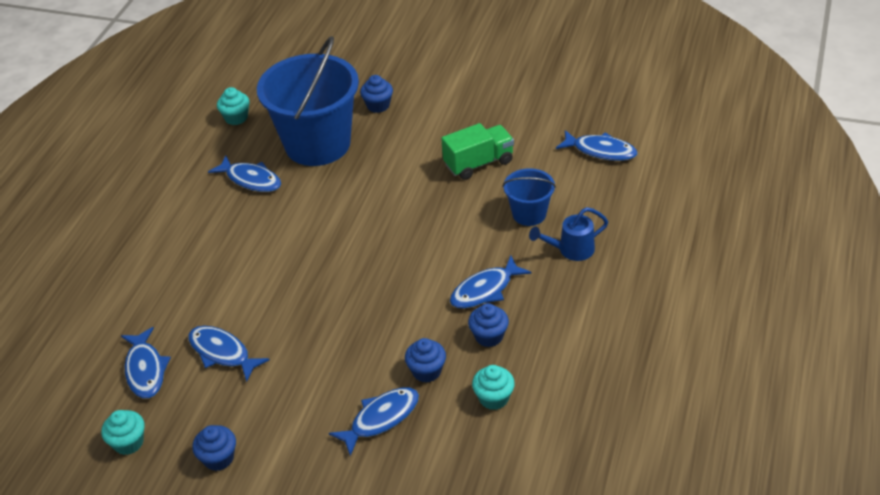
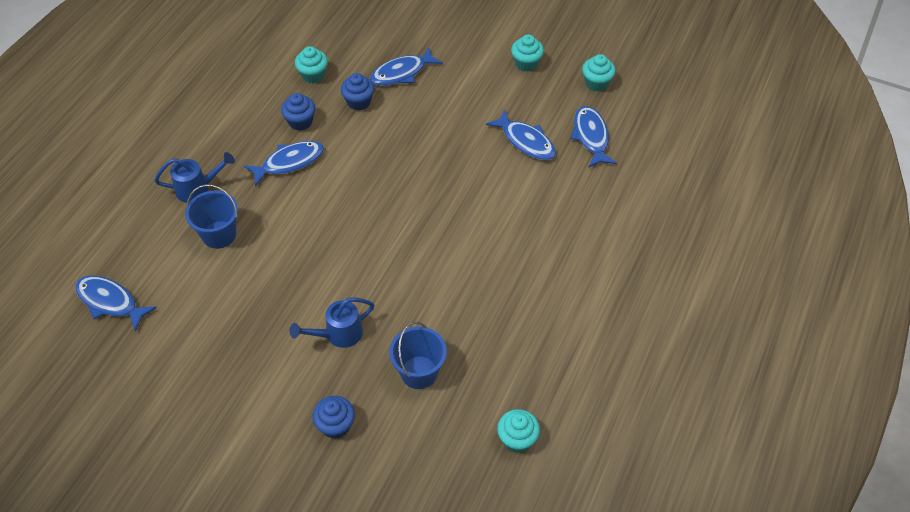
camera: 175 degrees left, 10 degrees up
blue cupcake [192,425,236,471] -> turquoise cupcake [511,35,544,72]
blue fish [208,155,281,192] -> none
blue bucket [257,36,359,166] -> blue bucket [389,322,447,389], size x0.48
green truck [441,123,514,180] -> none
none -> blue watering can [290,297,374,348]

